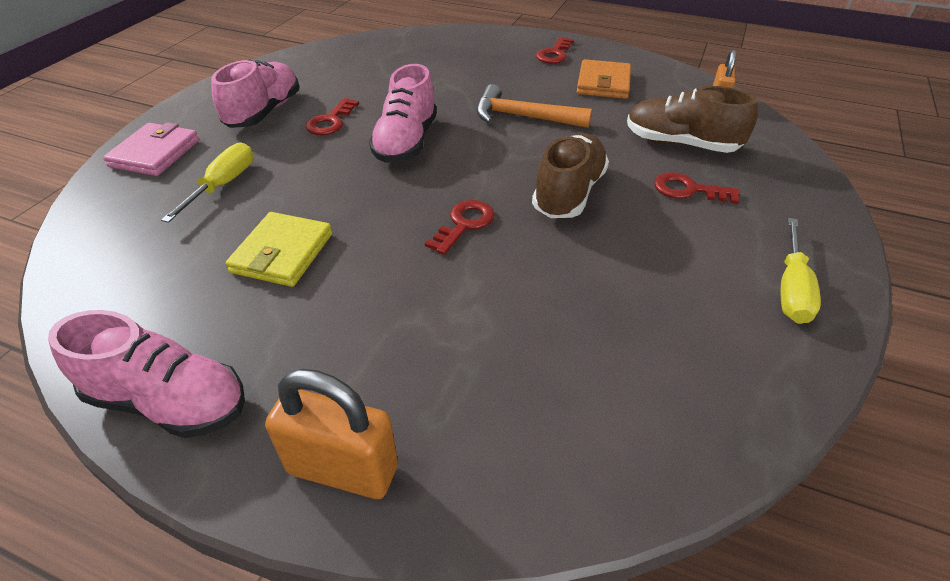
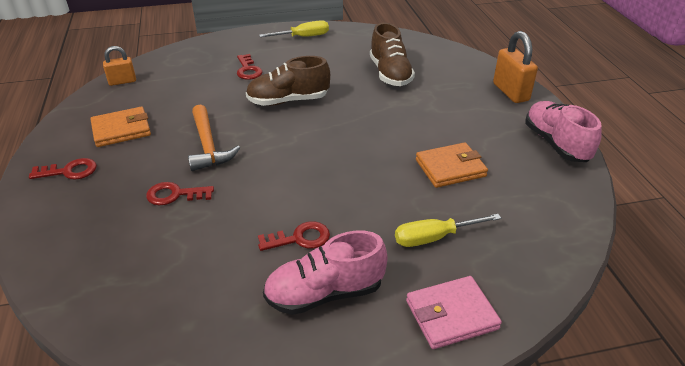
camera: 125 degrees left, 5 degrees down
yellow wallet [226,212,332,287] -> orange wallet [416,142,488,188]
pink shoe [369,64,437,163] -> none
red key [425,200,495,255] -> red key moved to [146,182,214,205]
brown shoe [627,86,758,153] -> brown shoe moved to [370,23,415,86]

